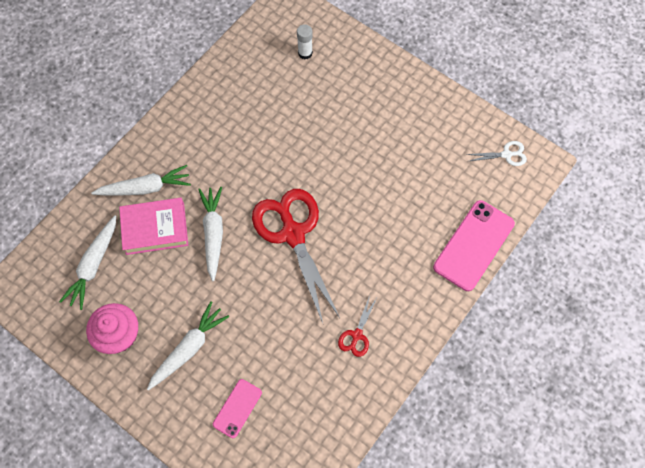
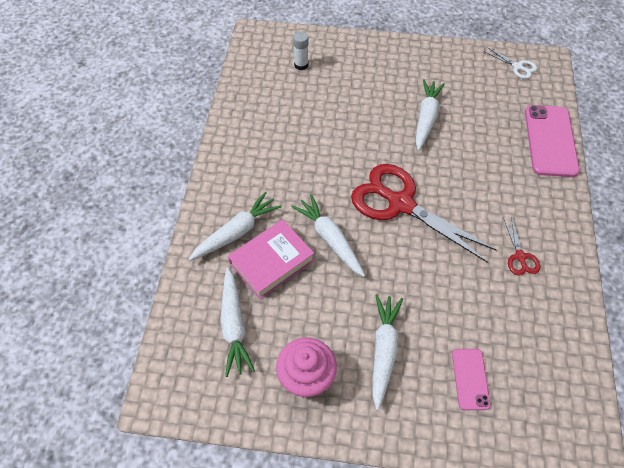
camera: 30 degrees left, 10 degrees down
white scissors [466,141,527,166] -> white scissors turned 75 degrees clockwise [484,47,537,79]
none -> white carrot [415,79,445,151]

